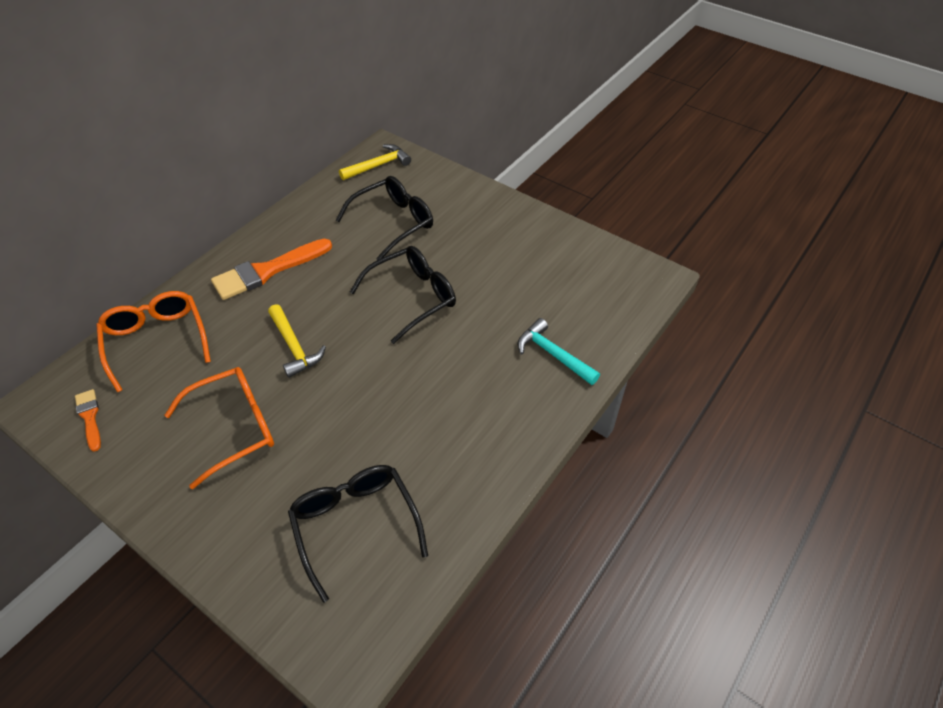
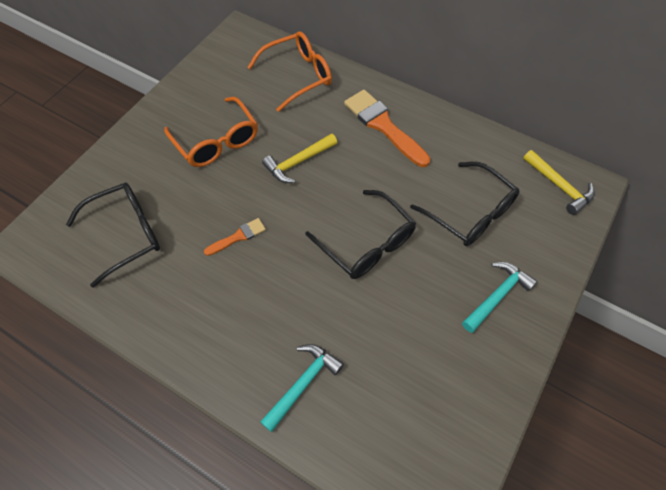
camera: 85 degrees right, 10 degrees up
orange brush [75,389,101,452] -> orange brush moved to [204,218,266,256]
none -> turquoise hammer [462,262,537,333]

